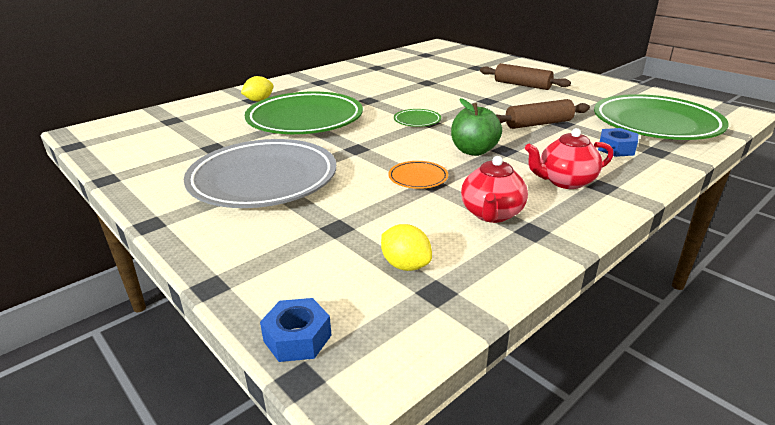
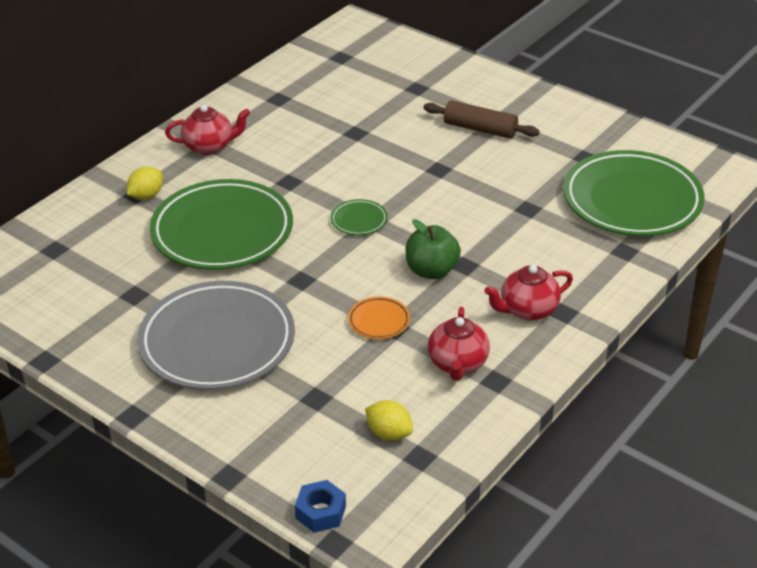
camera: 10 degrees left, 10 degrees up
brown rolling pin [496,99,590,129] -> none
blue nut [598,128,638,157] -> none
none -> red teapot [165,105,250,155]

